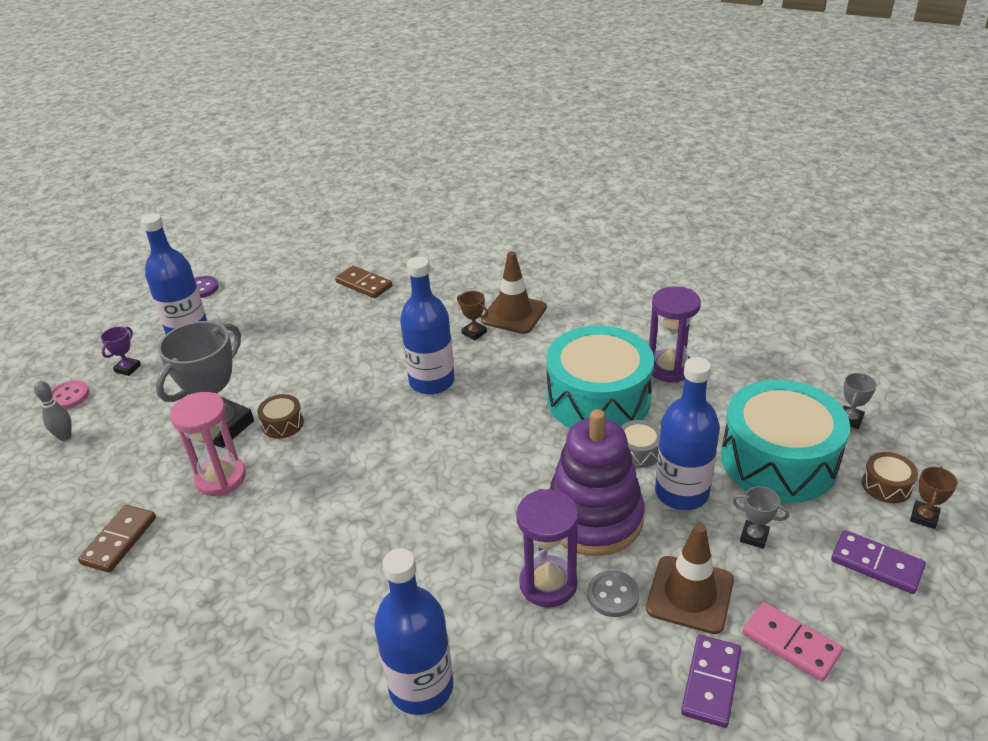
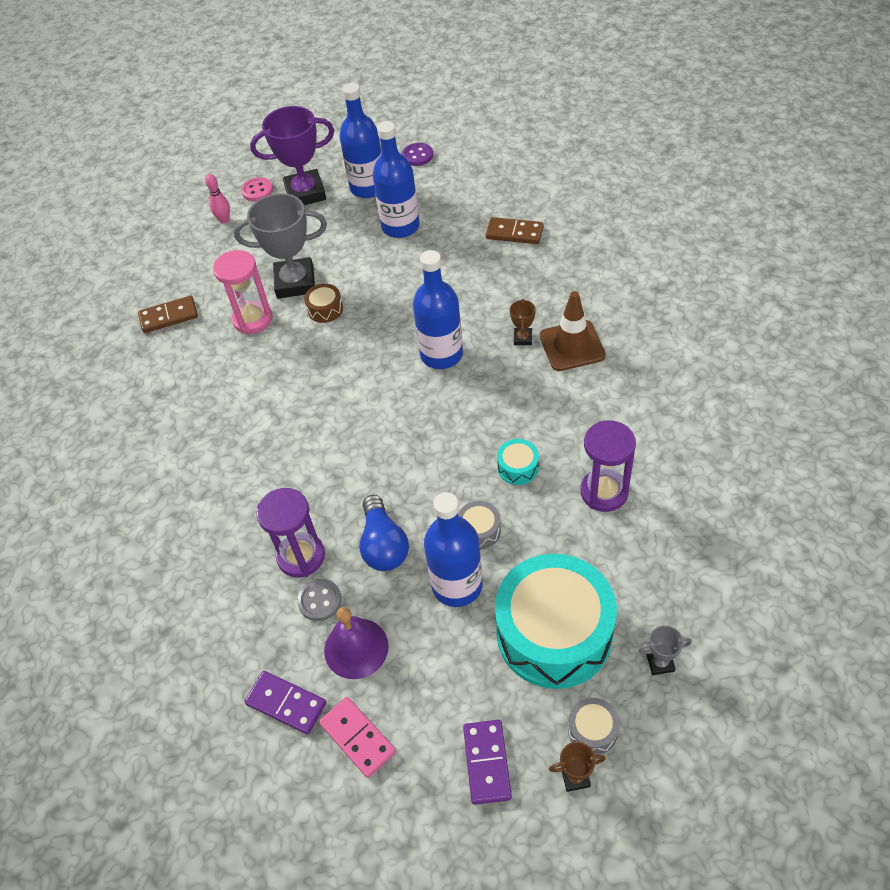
camera: 55 degrees right, 15 degrees up
grey bowling pin [34,381,71,441] -> pink bowling pin [205,174,230,224]
purple trophy [101,327,141,376] -> purple trophy [250,106,335,205], size x2.30
brown domino [335,266,392,298] -> brown domino turned 75 degrees counterclockwise [486,217,544,244]
blue bottle [374,548,453,715] -> blue bottle moved to [373,121,419,238]
turquoise drum [546,325,654,428] -> turquoise drum [497,439,539,485], size x0.40
purple stacking toy [550,409,644,556] -> blue light bulb [359,495,409,571]
brown traffic cone [646,523,734,634] -> purple bell [324,607,388,679]
purple domino [681,635,741,728] -> purple domino turned 45 degrees clockwise [244,671,326,735]
grey trophy [732,486,789,549] -> none
pink domino [742,602,843,681] -> pink domino turned 45 degrees counterclockwise [319,697,396,778]
brown drum [862,452,918,503] -> grey drum [568,698,619,755]

